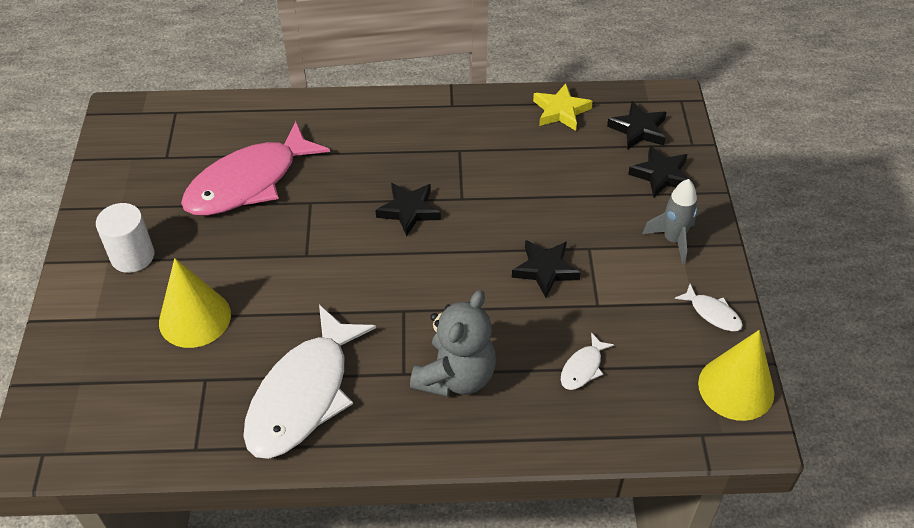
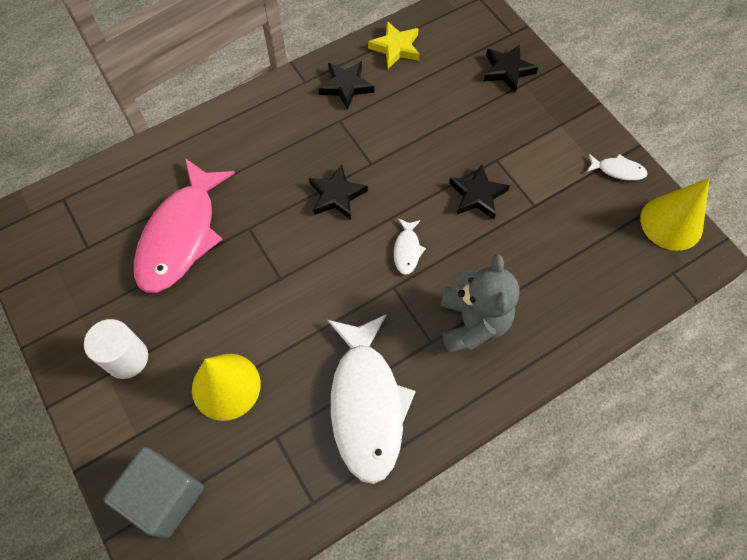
camera: 30 degrees left, 15 degrees up
white fish [561,332,614,390] -> white fish moved to [394,219,426,275]
black star [607,101,667,150] -> black star moved to [318,61,374,110]
grey rocket [642,179,698,264] -> none
none -> grey cube [103,447,204,539]

